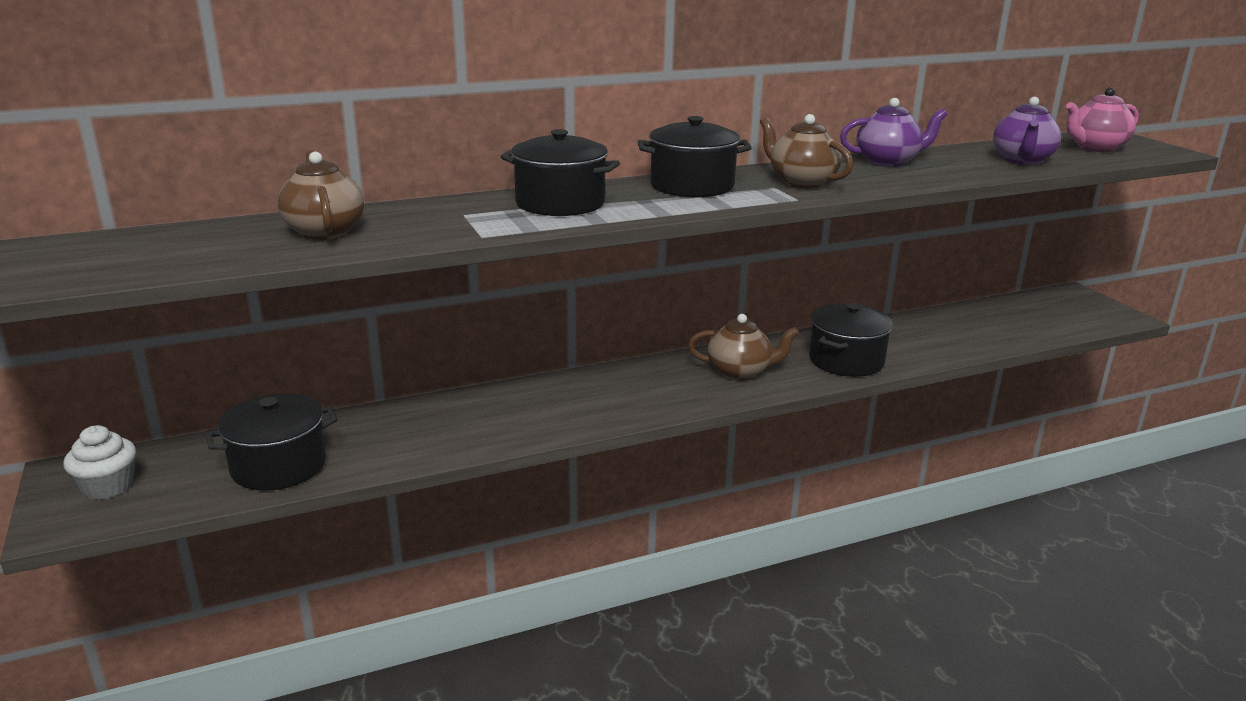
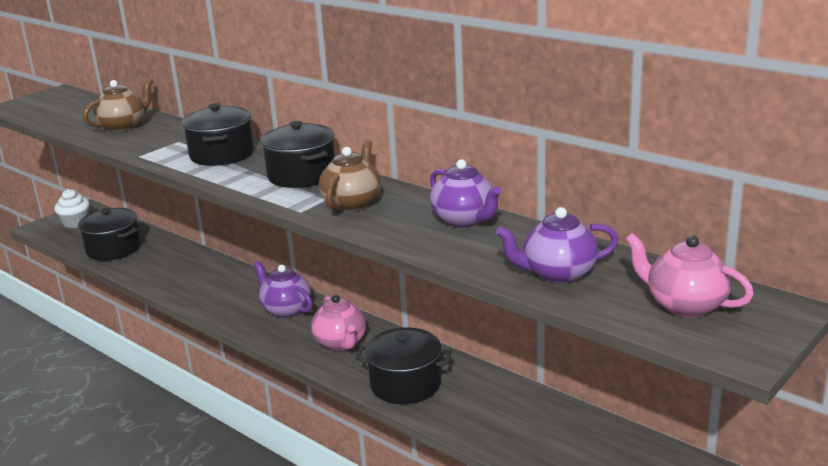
camera: 65 degrees right, 0 degrees up
brown teapot [688,314,799,380] -> pink teapot [311,295,366,351]
none -> purple teapot [253,261,313,318]

